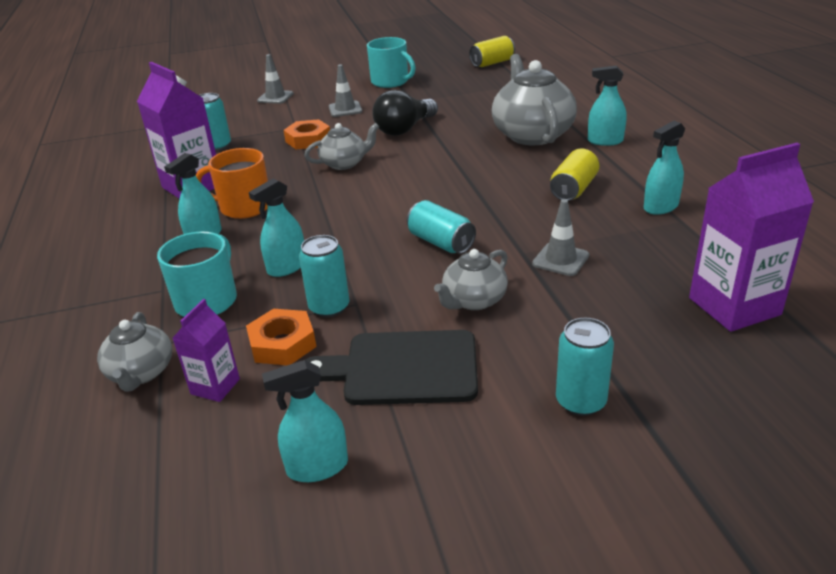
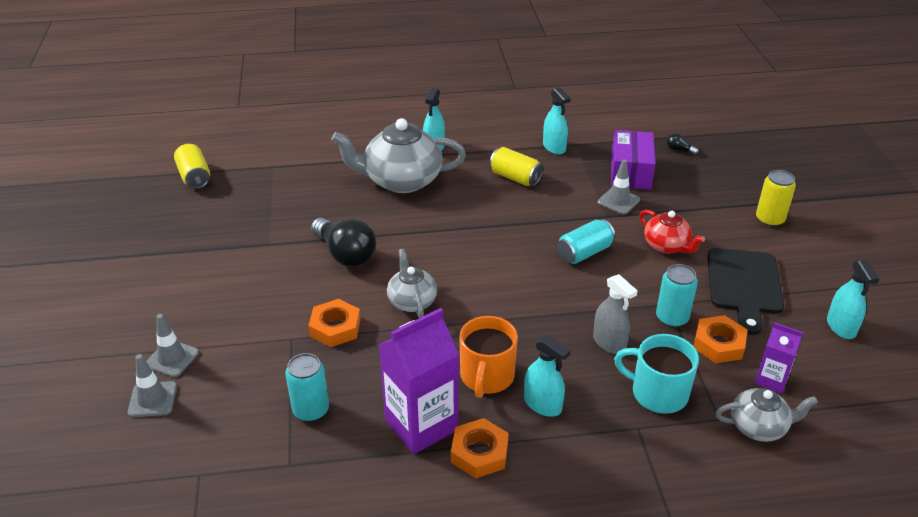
camera: 85 degrees left, 5 degrees up
turquoise spray bottle [249,178,304,277] -> grey spray bottle [593,274,638,354]
grey traffic cone [329,64,362,117] -> grey traffic cone moved to [128,354,177,417]
turquoise mug [367,37,416,88] -> none
grey teapot [434,249,508,310] -> red teapot [639,210,705,254]
turquoise can [556,318,614,416] -> yellow can [756,170,796,227]
purple carton [689,143,814,332] -> black light bulb [667,133,699,155]
none -> orange nut [451,418,509,479]
none -> purple box [611,130,656,190]

